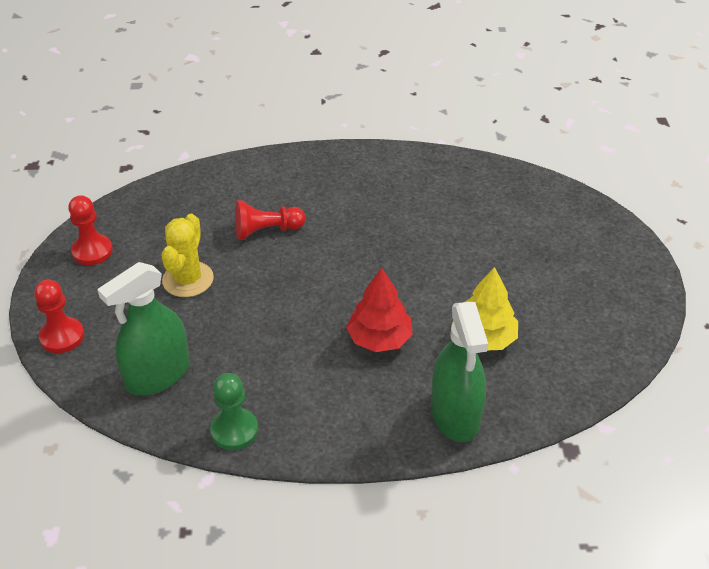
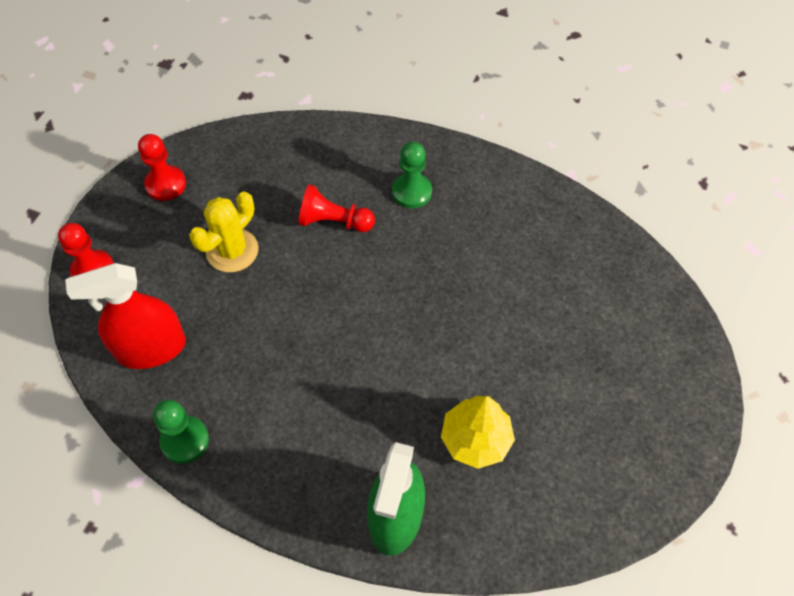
camera: 25 degrees right, 15 degrees up
green spray bottle [97,262,190,396] -> red spray bottle [65,263,186,369]
red tree [346,268,413,352] -> none
none -> green pawn [392,142,432,208]

